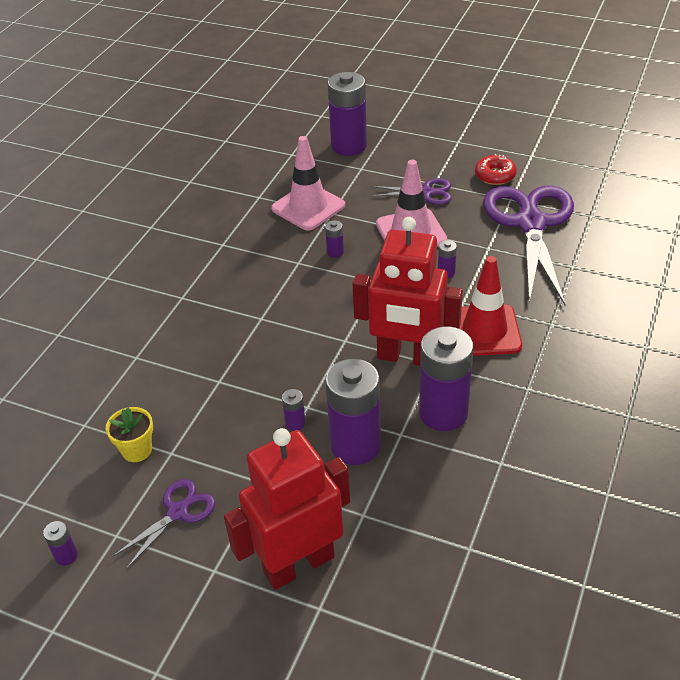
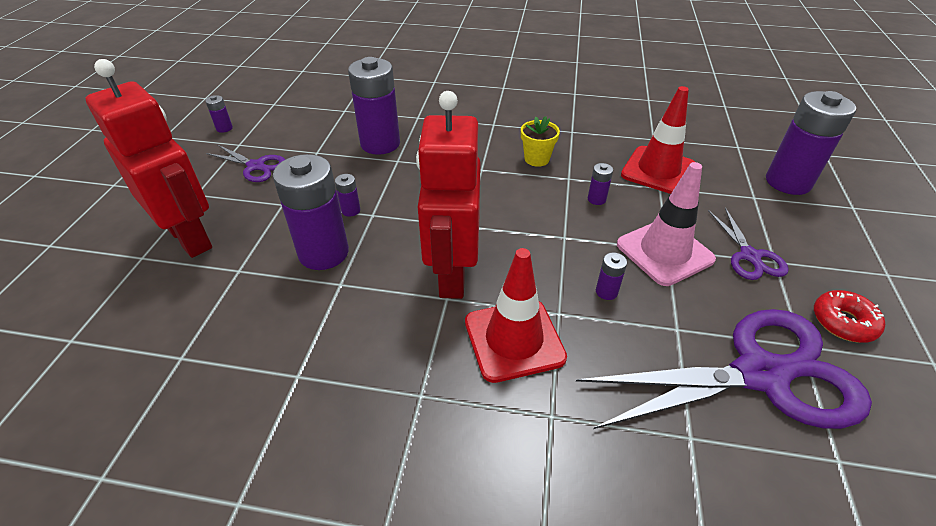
camera: 75 degrees right, 0 degrees up
yellow flower pot [106,407,153,462] -> yellow flower pot moved to [521,116,560,167]
pink traffic cone [271,136,345,231] -> red traffic cone [621,86,695,194]
purple battery [419,326,474,431] -> purple battery moved to [348,57,400,155]

